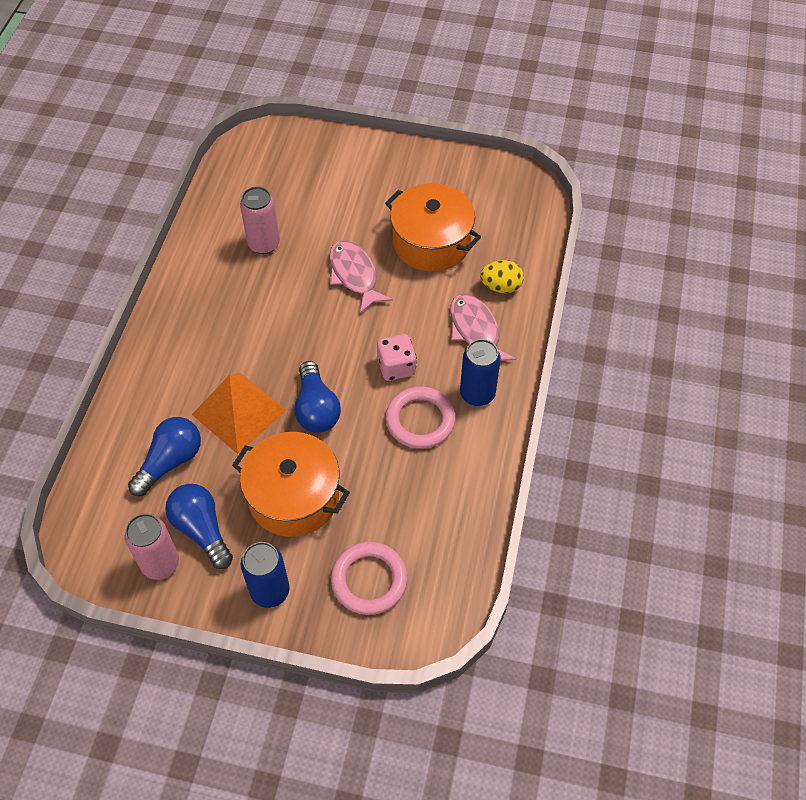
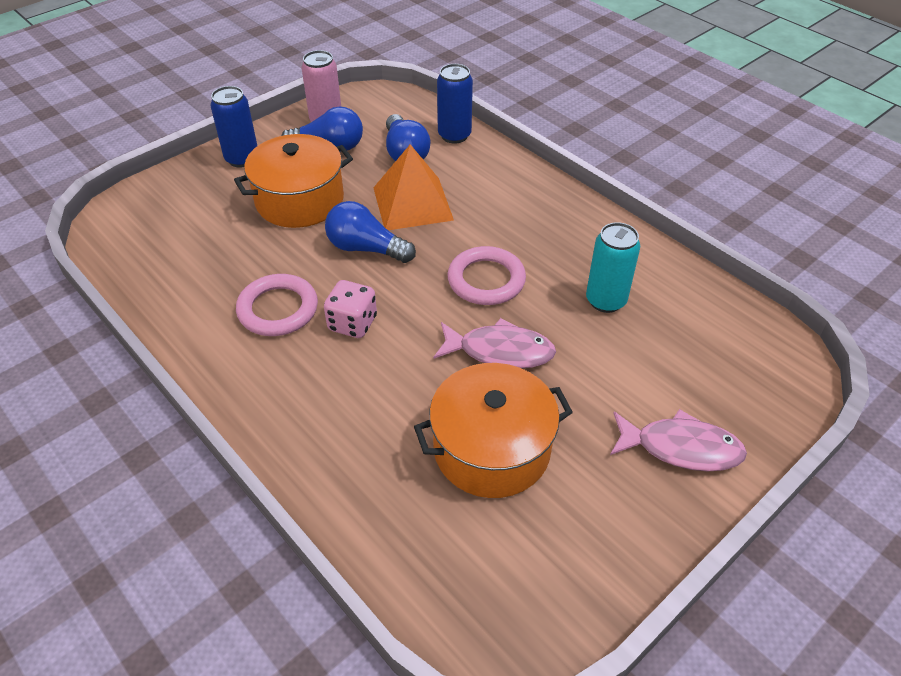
camera: 125 degrees right, 10 degrees down
pink can [240,186,280,254] -> turquoise can [586,222,640,313]
pink ring [331,542,408,615] -> pink ring moved to [448,246,526,305]
pink fish [450,294,516,361] -> pink fish moved to [610,409,747,471]
blue can [460,339,501,406] -> blue can moved to [437,64,473,144]
yellow egg [480,260,524,293] -> none

